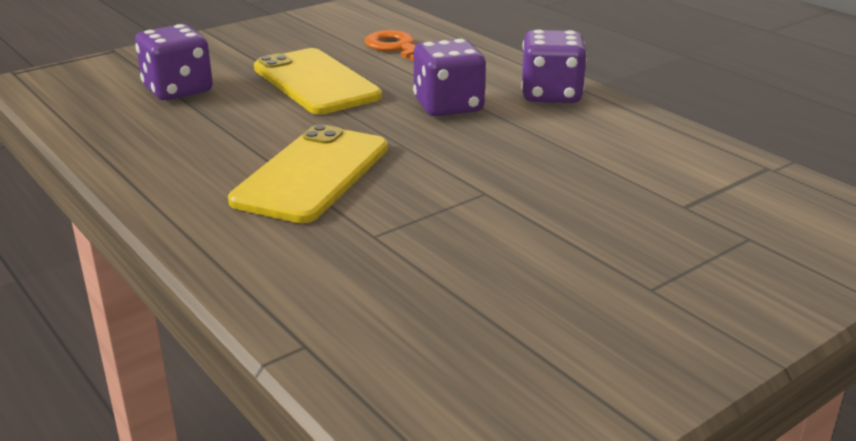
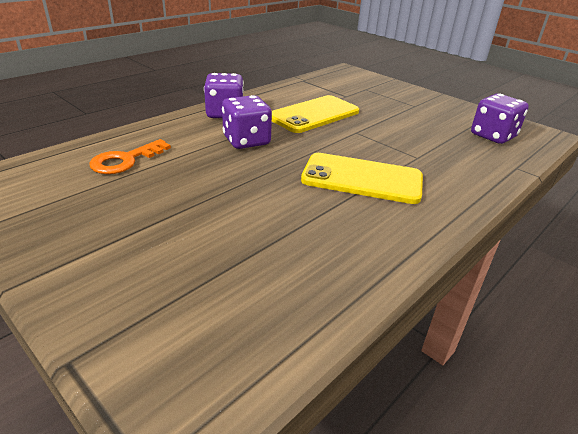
camera: 100 degrees left, 5 degrees up
purple dice [135,24,213,100] -> purple dice moved to [471,94,529,144]
yellow phone [254,48,382,114] -> yellow phone moved to [272,95,359,133]

